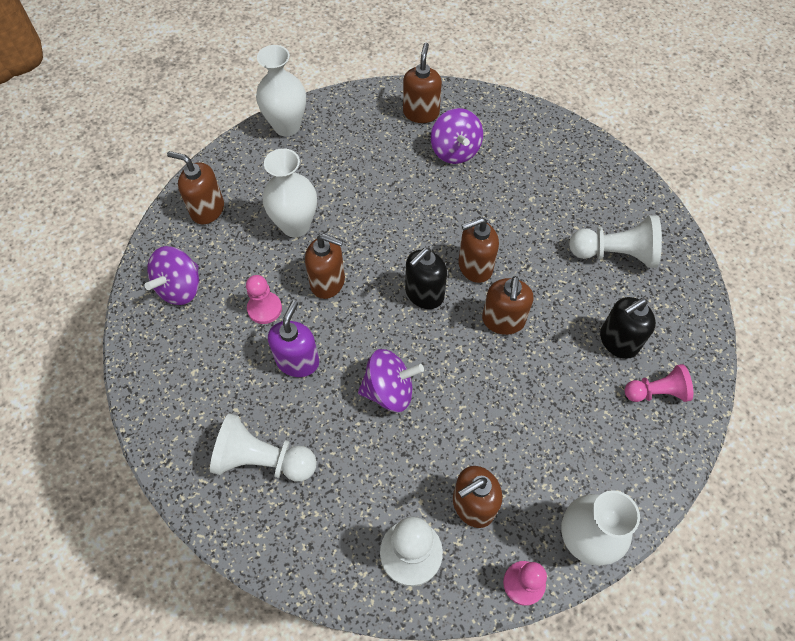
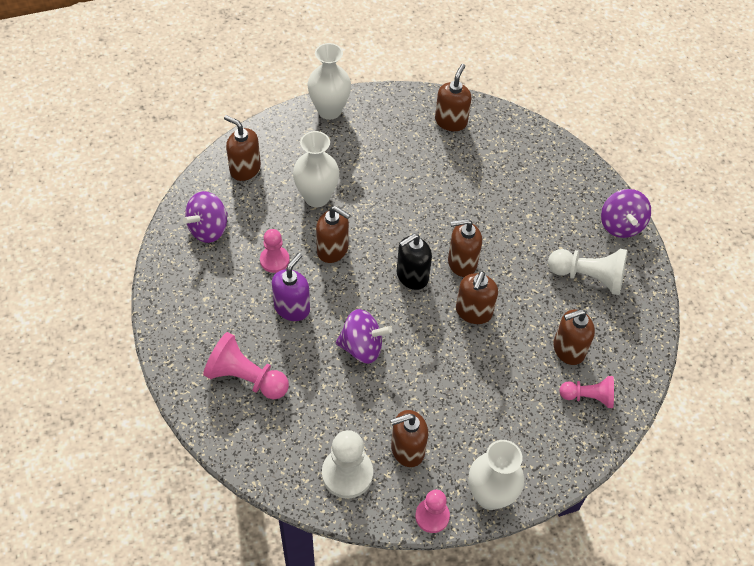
camera: 10 degrees right, 5 degrees down
white pawn [210,413,317,482] -> pink pawn [203,332,289,399]
purple spinning top [431,108,483,164] -> purple spinning top moved to [601,189,651,238]
black soap dispenser [600,297,656,359] -> brown soap dispenser [553,309,595,365]

